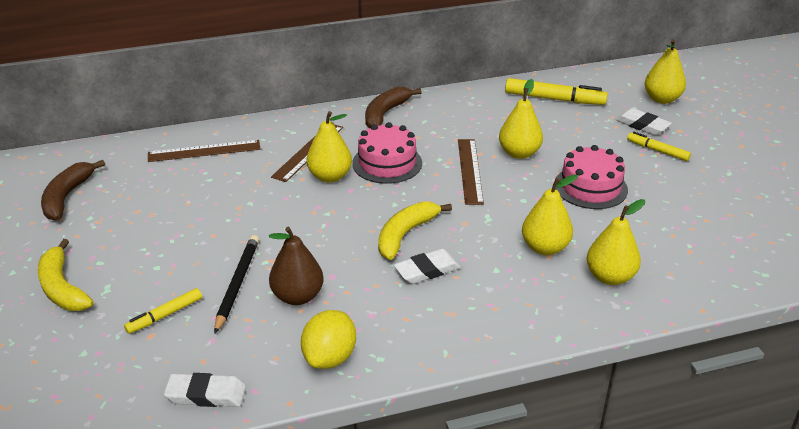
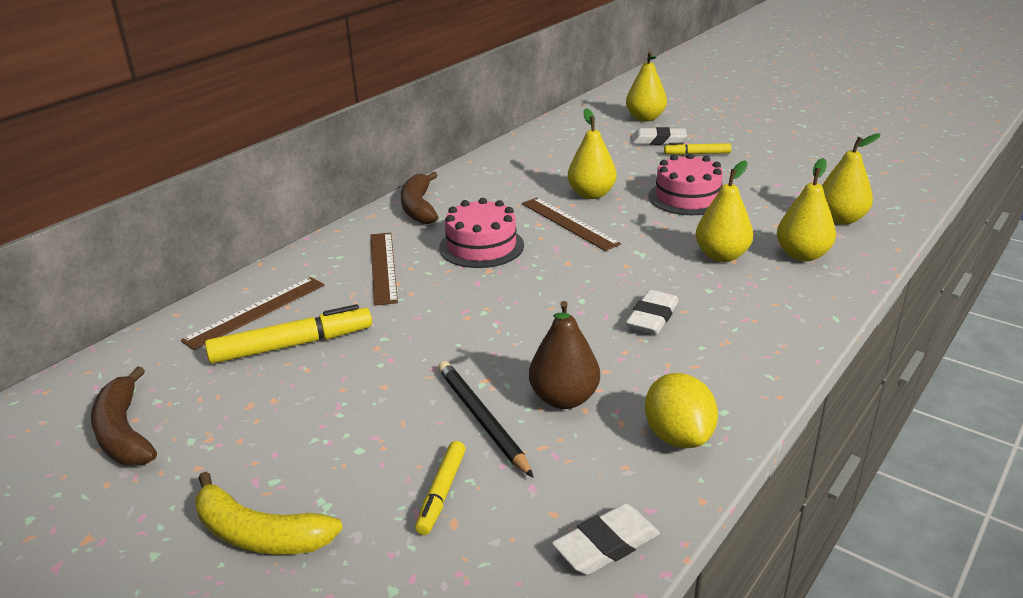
camera: 35 degrees left, 5 degrees down
yellow pear [306,111,352,182] -> yellow pear moved to [822,134,880,225]
yellow banana [378,202,452,260] -> none
yellow marker [505,78,608,105] -> yellow marker moved to [205,304,372,364]

